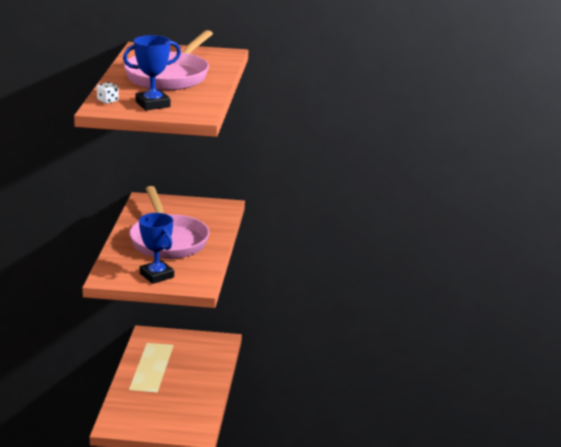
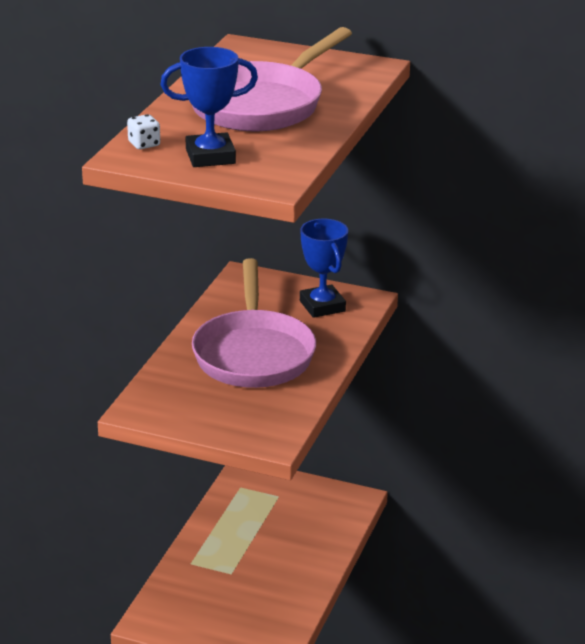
camera: 15 degrees right, 5 degrees up
blue trophy [139,213,174,284] -> blue trophy moved to [300,219,348,318]

